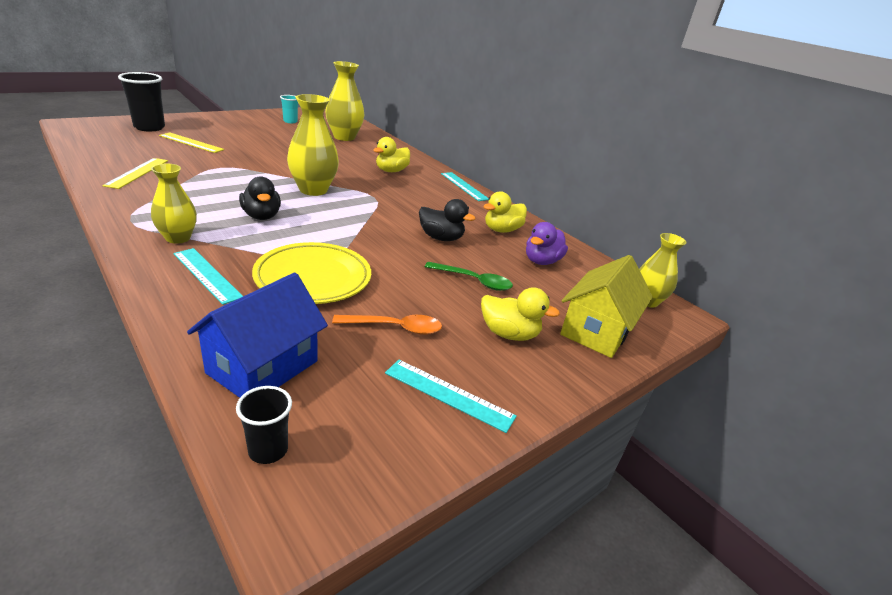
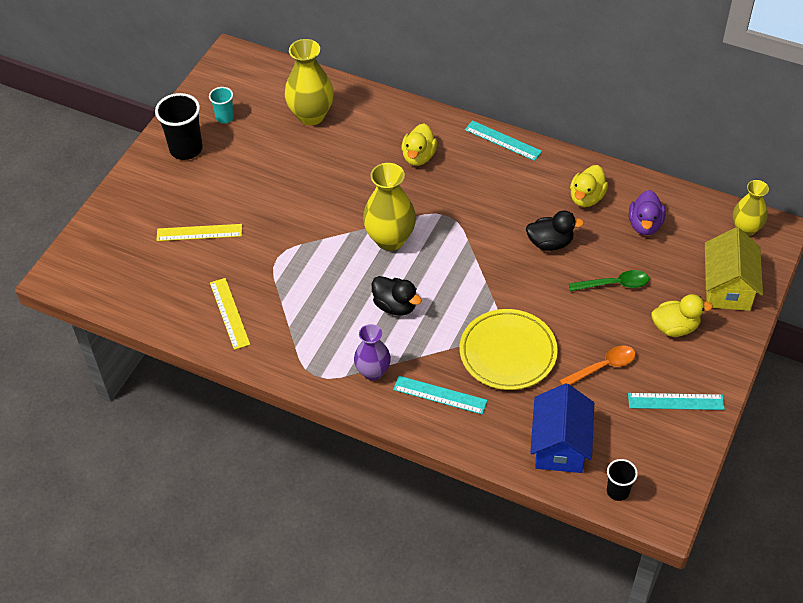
camera: 20 degrees left, 20 degrees up
black cup [118,72,165,131] -> black cup moved to [155,93,203,160]
yellow vase [151,164,197,244] -> purple vase [354,324,391,380]

